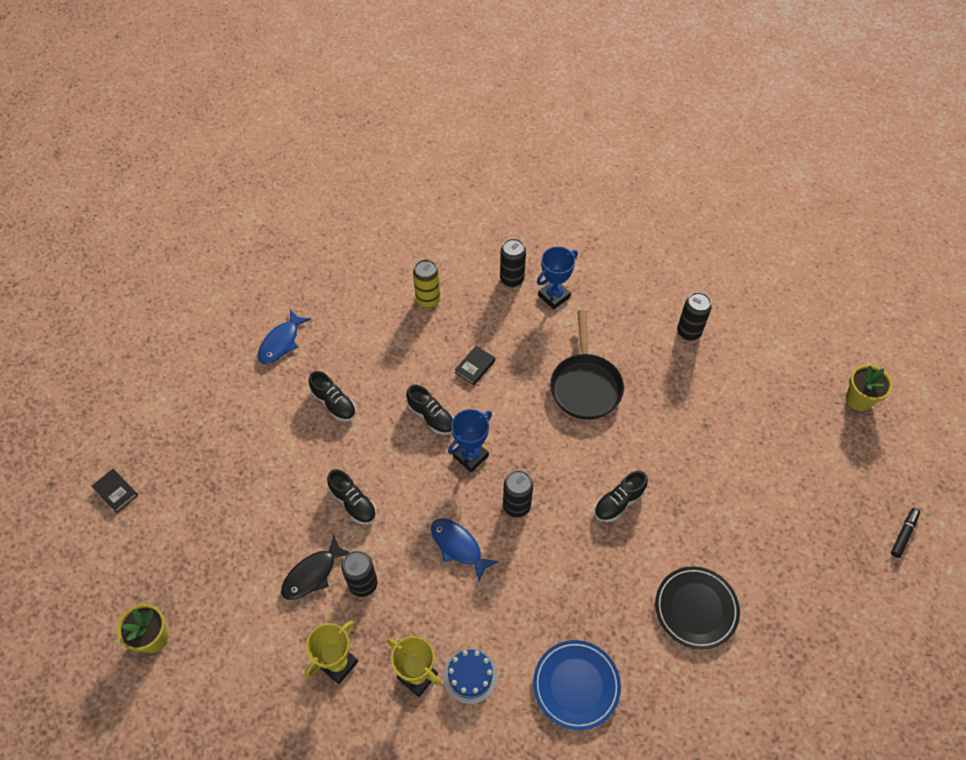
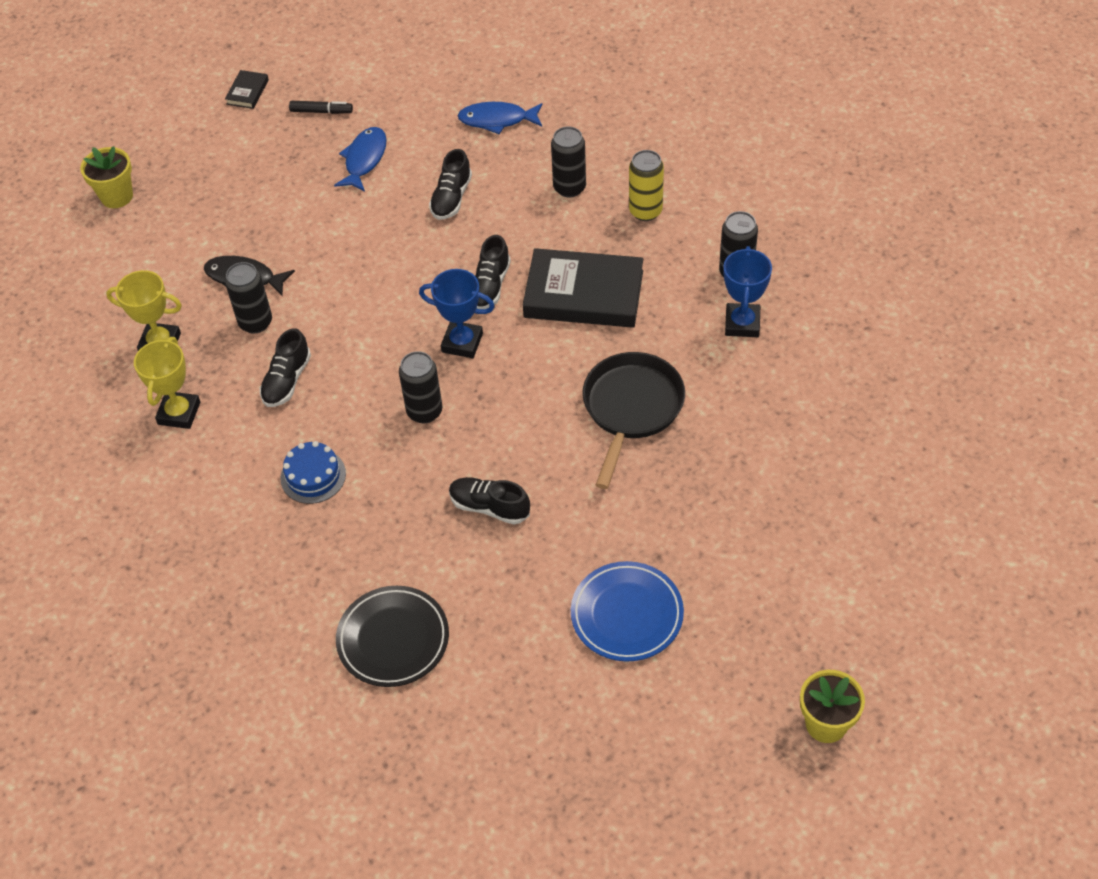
camera: 65 degrees right, 5 degrees down
black shoe [327,469,377,525] -> black shoe moved to [260,328,311,407]
blue fish [431,519,499,581] -> blue fish moved to [334,127,387,192]
blue cake [444,649,497,704] -> blue cake moved to [281,441,346,504]
black book [455,346,495,385] -> black book [523,248,643,328], size x2.30
blue plate [533,640,621,730] -> blue plate moved to [571,561,684,662]
blue trophy [537,246,578,309] -> blue trophy turned 75 degrees clockwise [723,246,772,337]
black pan [550,310,624,420] -> black pan turned 135 degrees clockwise [583,352,685,489]
black can [677,292,712,341] -> black can moved to [551,126,586,198]
black marker [891,508,920,558] -> black marker moved to [289,101,353,114]

